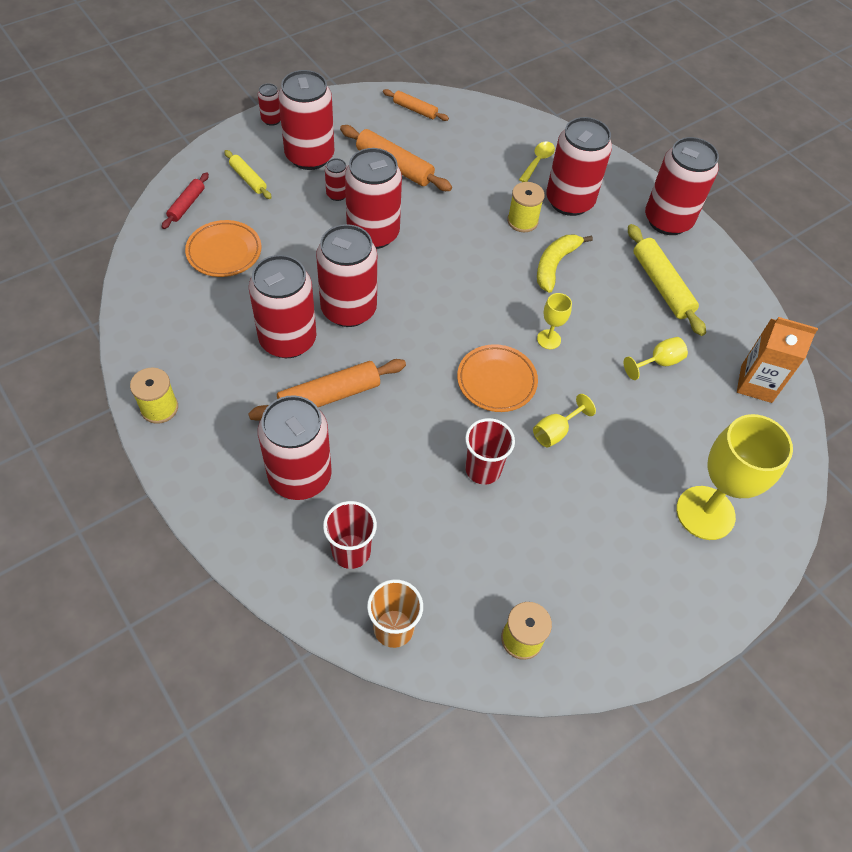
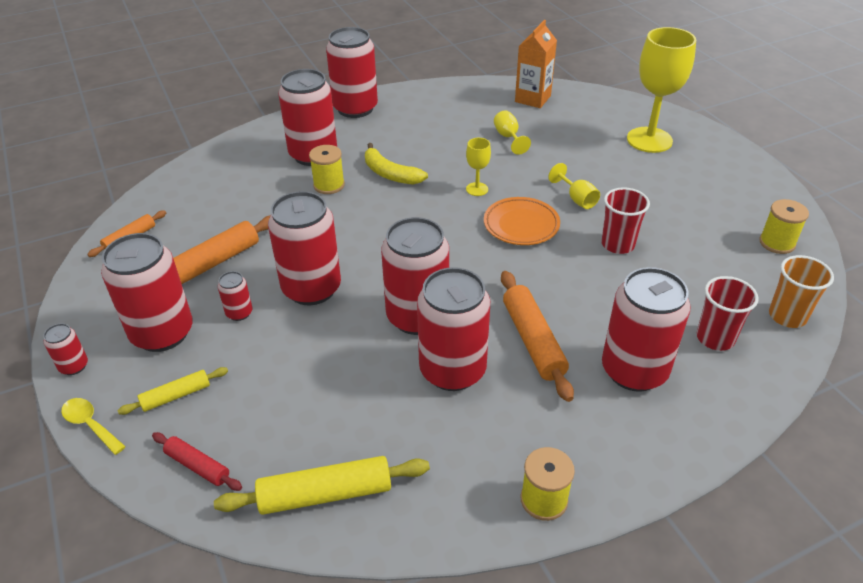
camera: 75 degrees left, 15 degrees down
orange plate [185,220,261,277] -> none
yellow spoon [519,142,555,182] -> yellow spoon moved to [61,398,126,455]
yellow rolling pin [628,224,706,336] -> yellow rolling pin moved to [214,456,430,515]

